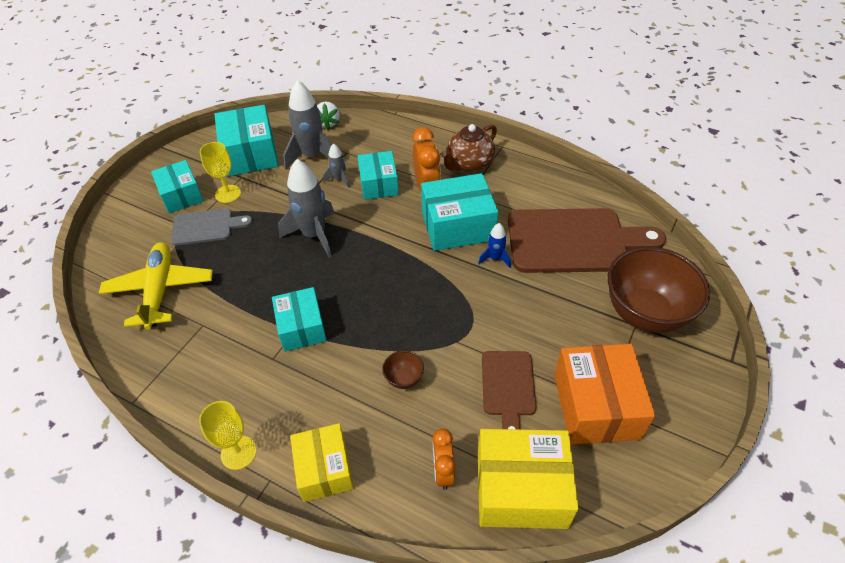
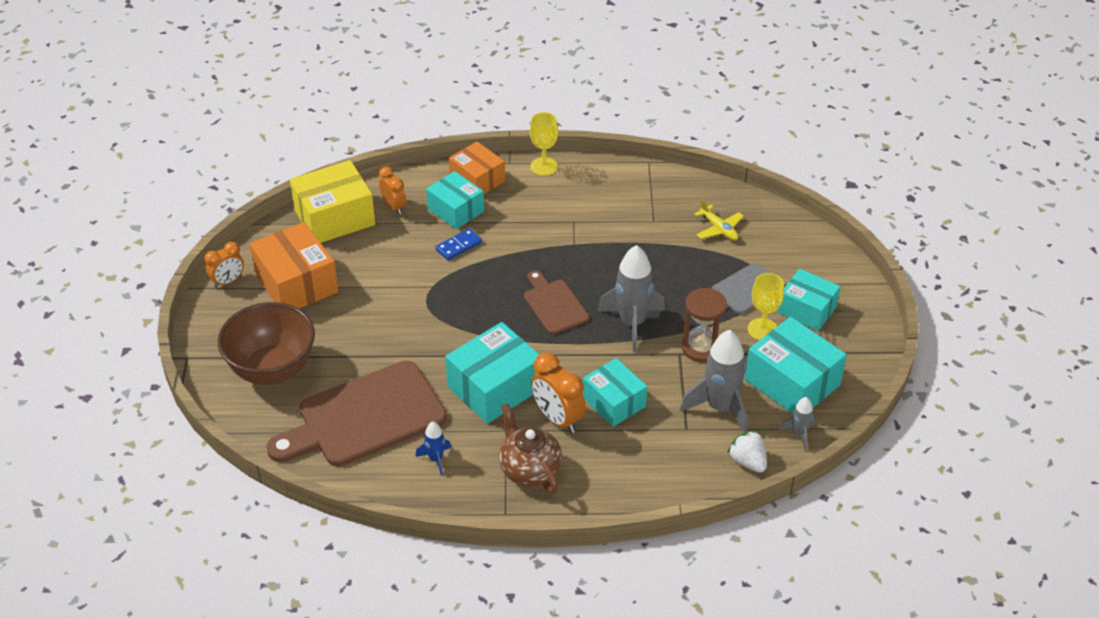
camera: 150 degrees right, 5 degrees down
yellow plane [99,242,213,330] -> yellow plane [694,199,744,240], size x0.53
turquoise box [272,287,327,352] -> turquoise box moved to [426,171,484,229]
yellow box [290,423,354,502] -> orange box [449,142,505,194]
grey rocket [323,143,350,188] -> grey rocket moved to [779,397,815,451]
brown bowl [382,351,424,389] -> blue domino [436,228,482,260]
brown teapot [441,124,497,172] -> brown teapot turned 45 degrees counterclockwise [499,403,562,494]
blue rocket [478,223,511,268] -> blue rocket moved to [415,422,451,475]
brown cutting board [482,351,537,430] -> brown cutting board moved to [524,270,589,335]
none -> orange clock [205,242,244,288]
none -> brown hourglass [682,288,727,362]

